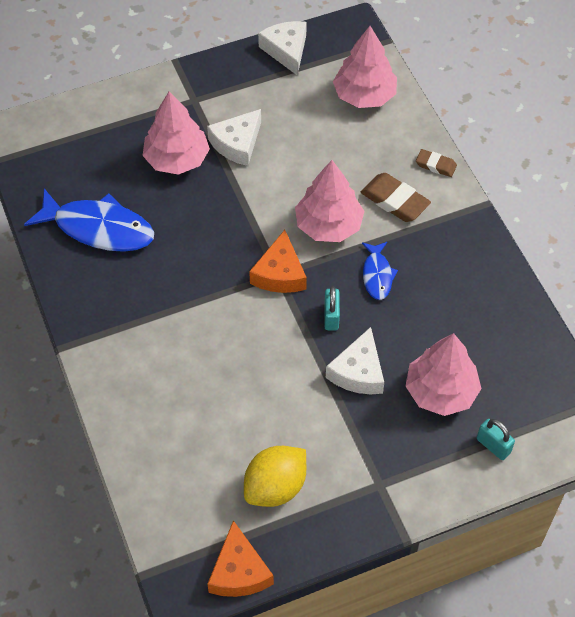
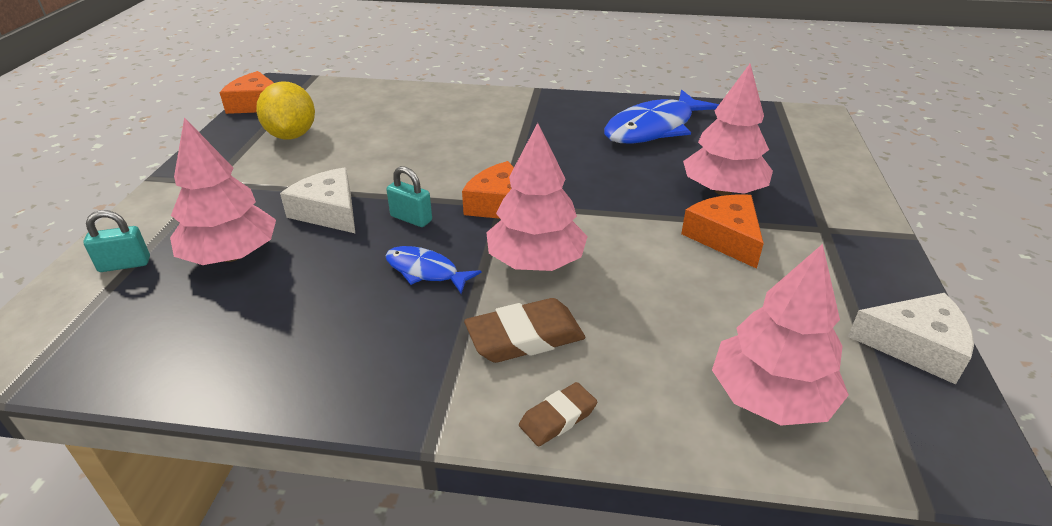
camera: 120 degrees right, 20 degrees down
white cheese [207,109,261,166] -> orange cheese [681,194,764,269]

